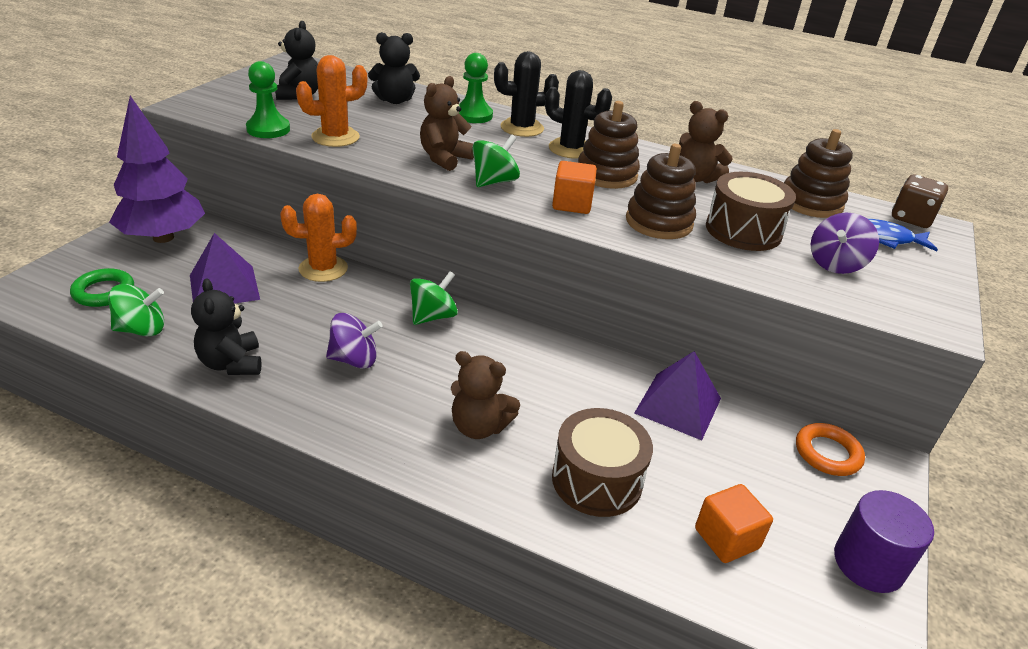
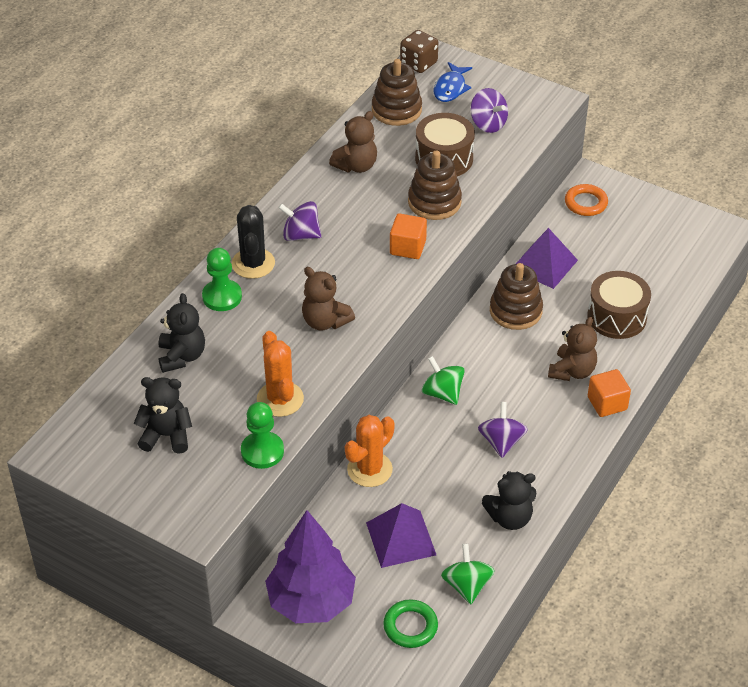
camera: 80 degrees left, 10 degrees up
orange cactus [280,194,357,282] -> orange cactus turned 45 degrees clockwise [345,415,395,487]
green spinning top [472,135,520,187] -> none
black cactus [545,70,612,159] -> purple spinning top [278,201,321,241]
brown stacking toy [578,101,640,189] -> brown stacking toy moved to [490,263,543,330]
orange cube [695,484,773,563] -> orange cube moved to [588,369,631,417]
purple cylinder [834,490,934,593] -> none

